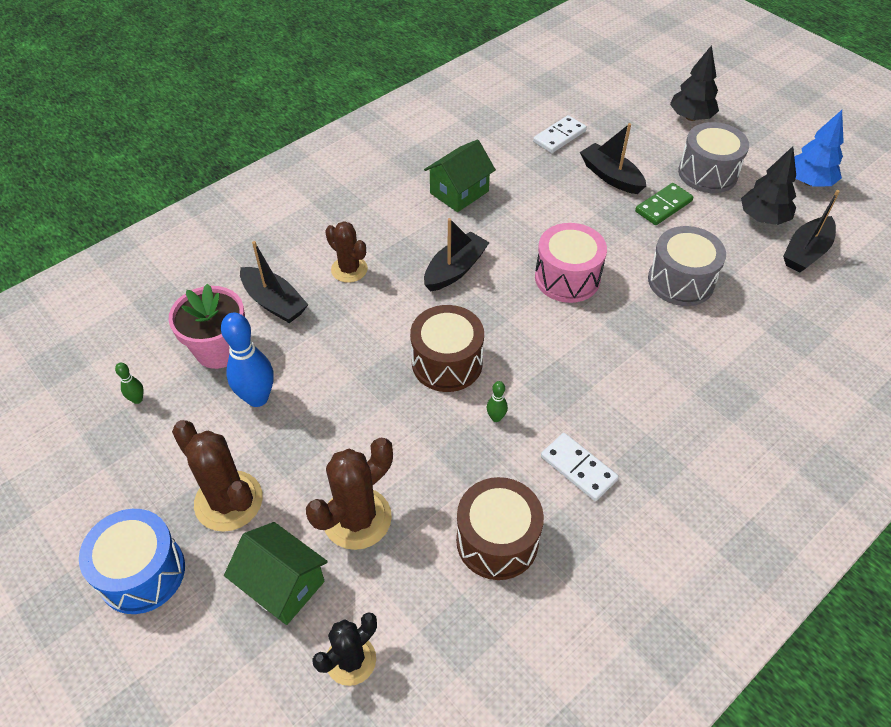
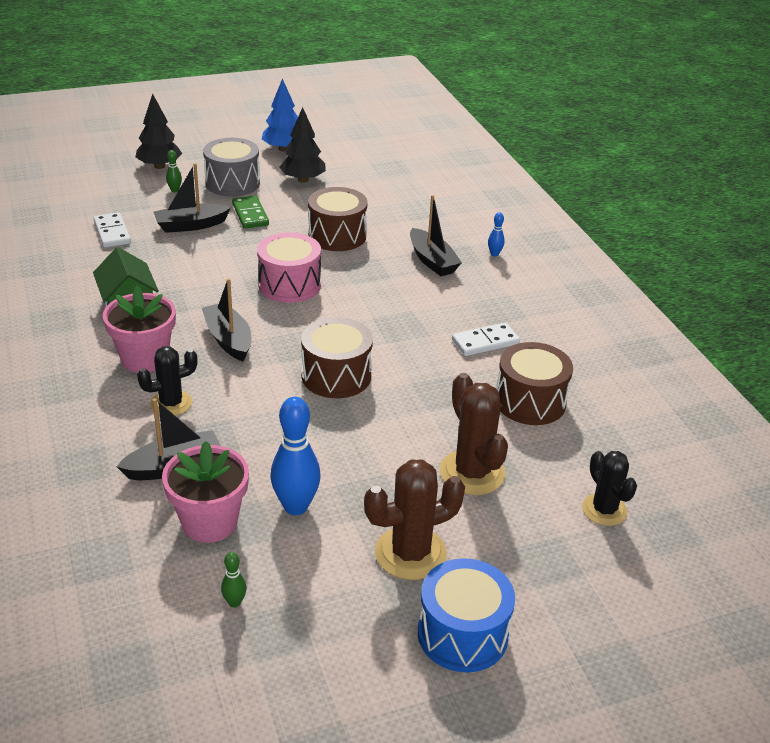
camera: 70 degrees left, 15 degrees down
green house [224,522,328,625] -> none
brown cactus [325,221,368,283] -> black cactus [137,346,198,416]
green bowling pin [487,381,508,422] -> green bowling pin moved to [166,150,182,192]
grey drum [648,226,726,306] -> brown drum [308,187,368,251]
black boat [783,190,840,272] -> black boat moved to [410,195,462,276]
none -> pink flower pot [103,286,176,373]
none -> blue bowling pin [488,212,505,256]

